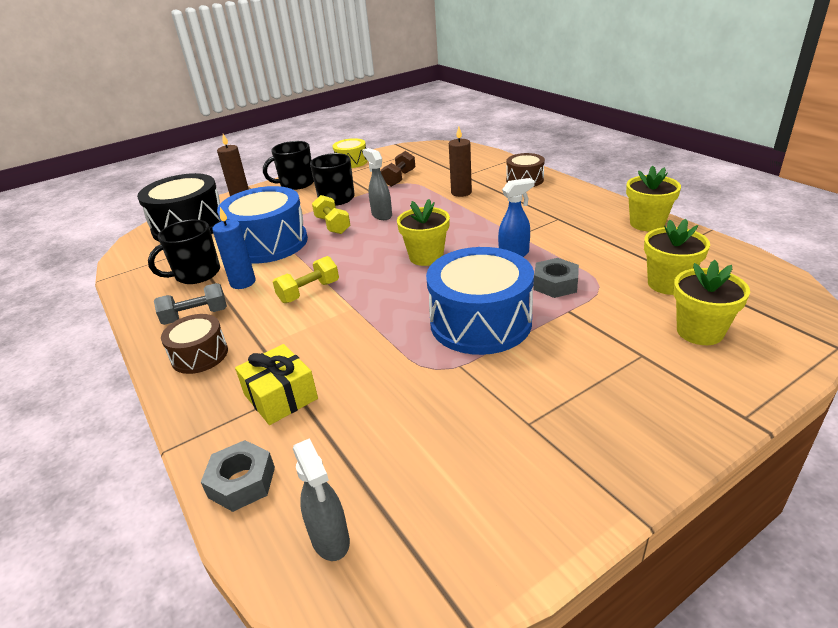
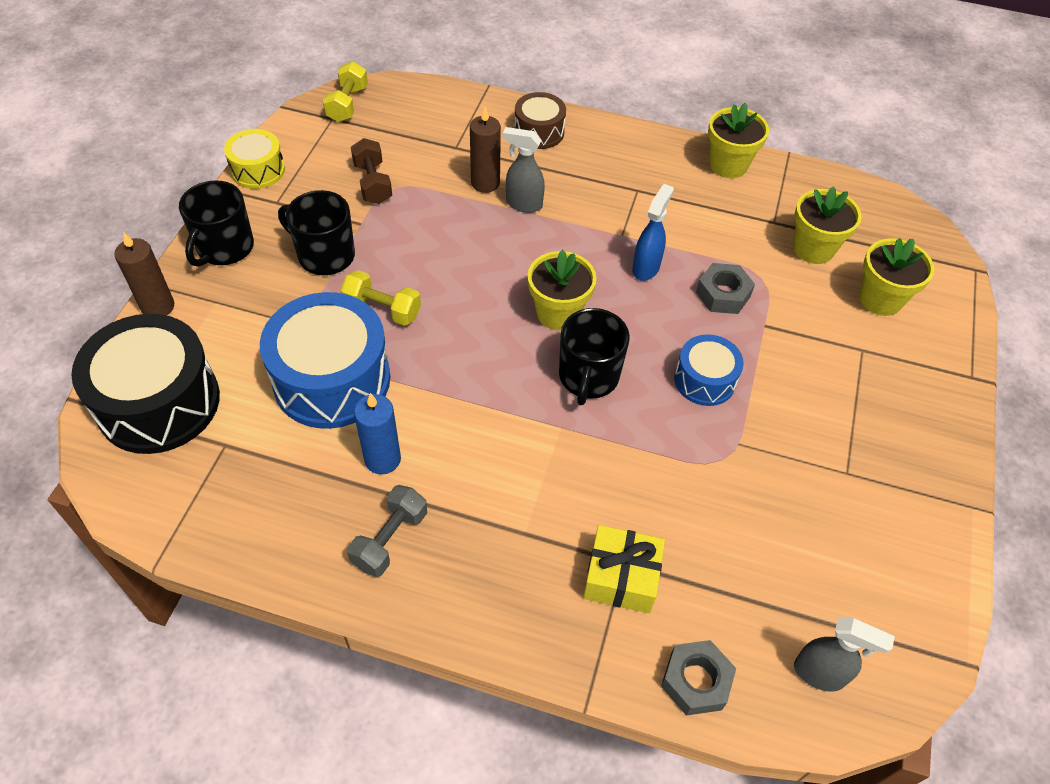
camera: 45 degrees left, 20 degrees up
black mug [148,220,220,284] -> black mug moved to [559,308,630,405]
brown drum [161,314,228,374] -> none
yellow dumbbell [273,256,339,303] -> yellow dumbbell moved to [323,61,368,122]
grey spray bottle [363,148,392,220] -> grey spray bottle moved to [503,127,545,213]
blue drum [426,247,534,355] -> blue drum [674,334,744,406], size x0.54

